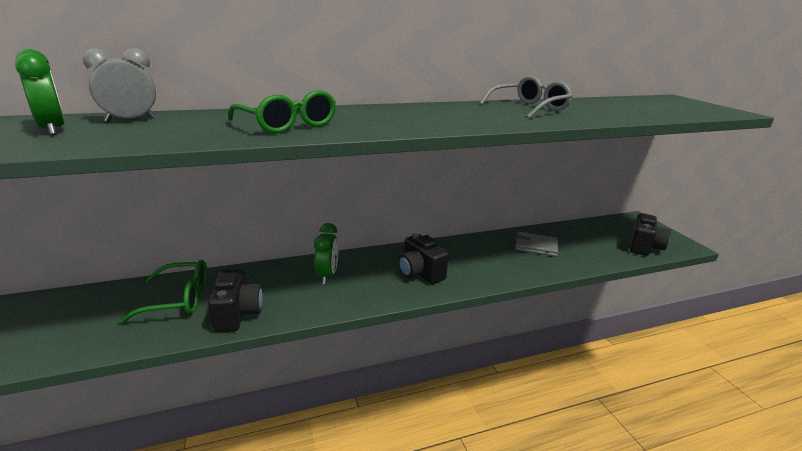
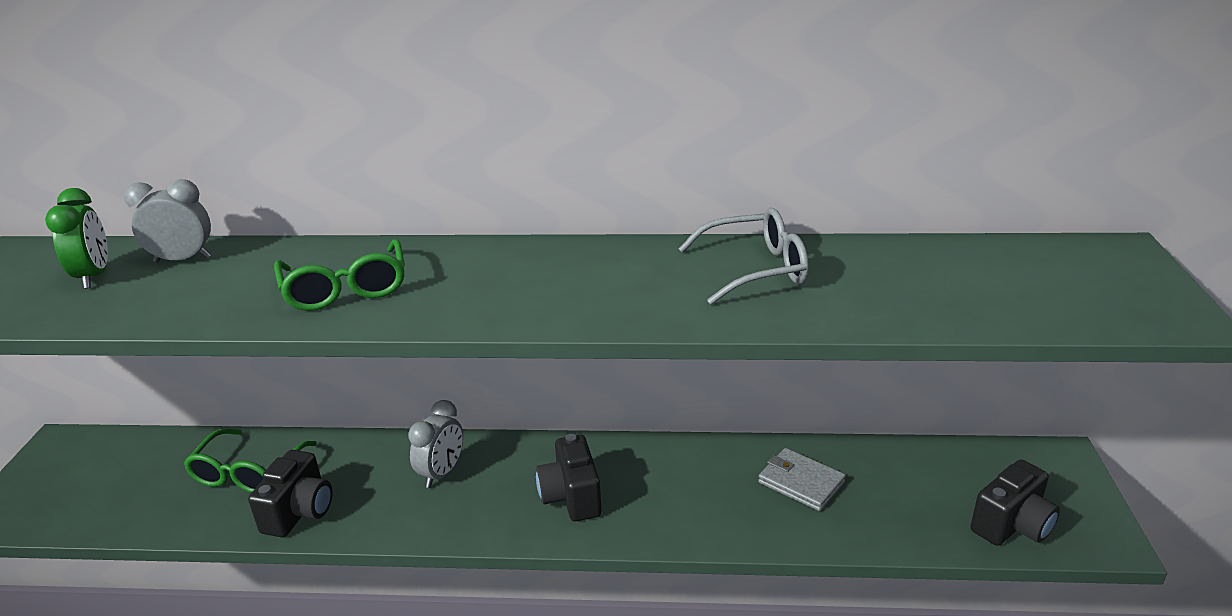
camera: 25 degrees right, 5 degrees up
green glasses [119,260,207,324] -> green glasses turned 90 degrees clockwise [183,429,317,493]
green clock [314,223,338,284] -> grey clock [408,400,463,488]

